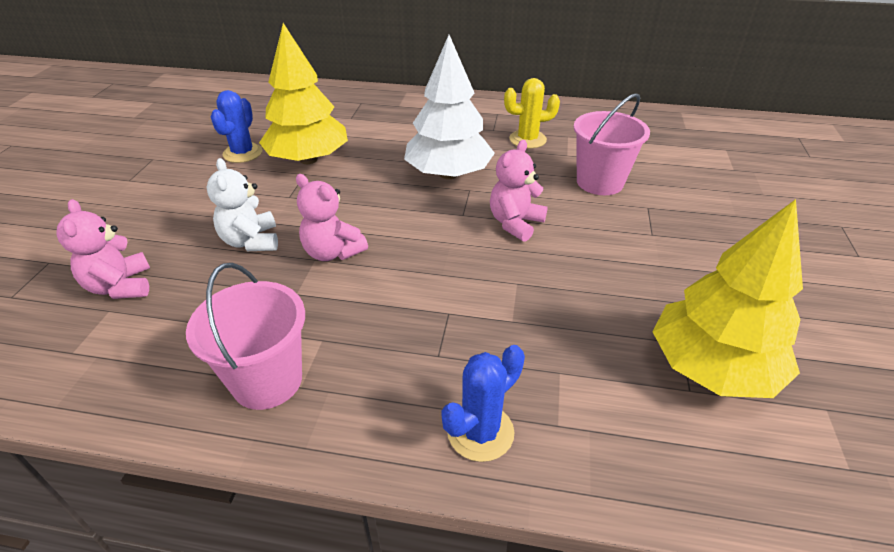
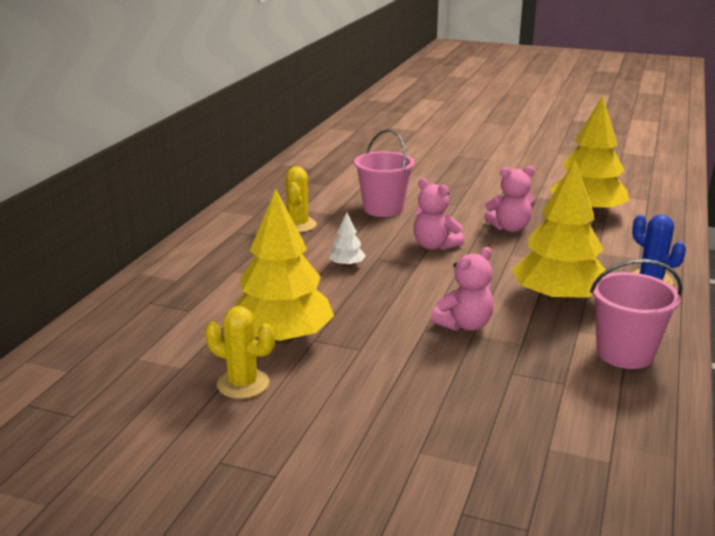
camera: 80 degrees left, 15 degrees down
pink teddy bear [56,199,150,299] -> pink teddy bear moved to [484,166,535,232]
white teddy bear [207,158,278,251] -> none
blue cactus [211,90,263,163] -> yellow cactus [205,306,275,399]
white tree [404,35,495,179] -> white tree [329,212,366,267], size x0.43
none -> yellow tree [511,159,606,304]

